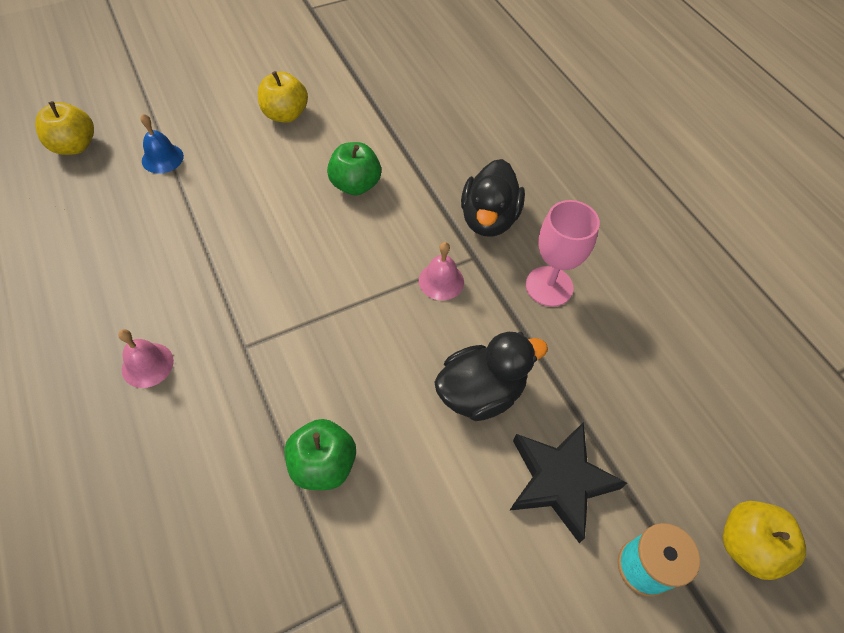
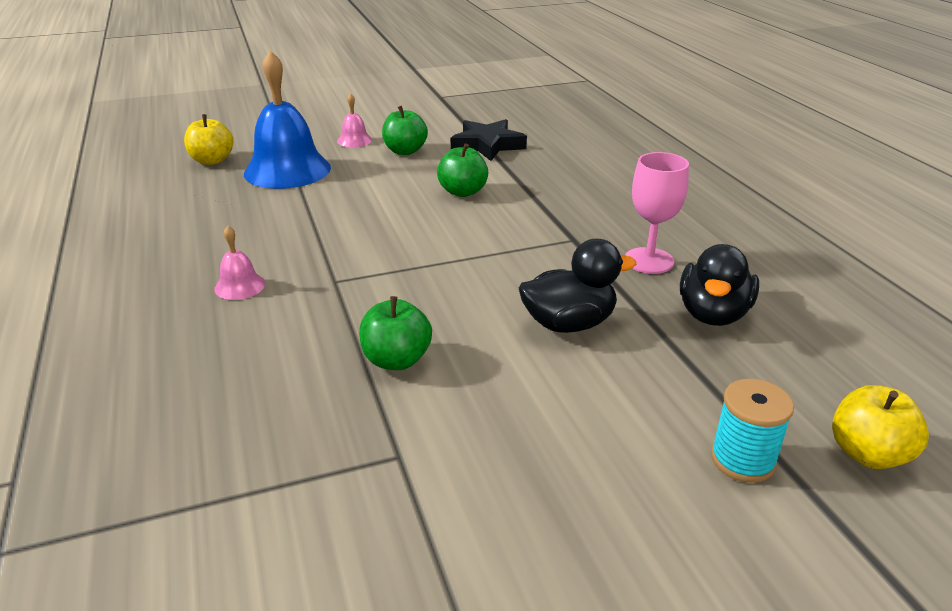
camera: 10 degrees right, 25 degrees down
blue bell [140,114,184,174] -> blue bell [244,51,331,189], size x2.26
yellow apple [258,71,308,123] -> green apple [382,106,428,155]
pink bell [419,242,464,300] -> pink bell moved to [337,93,372,147]
black duck [461,159,525,237] -> black duck moved to [680,244,759,326]
black star [509,422,627,543] -> black star moved to [451,119,527,161]

